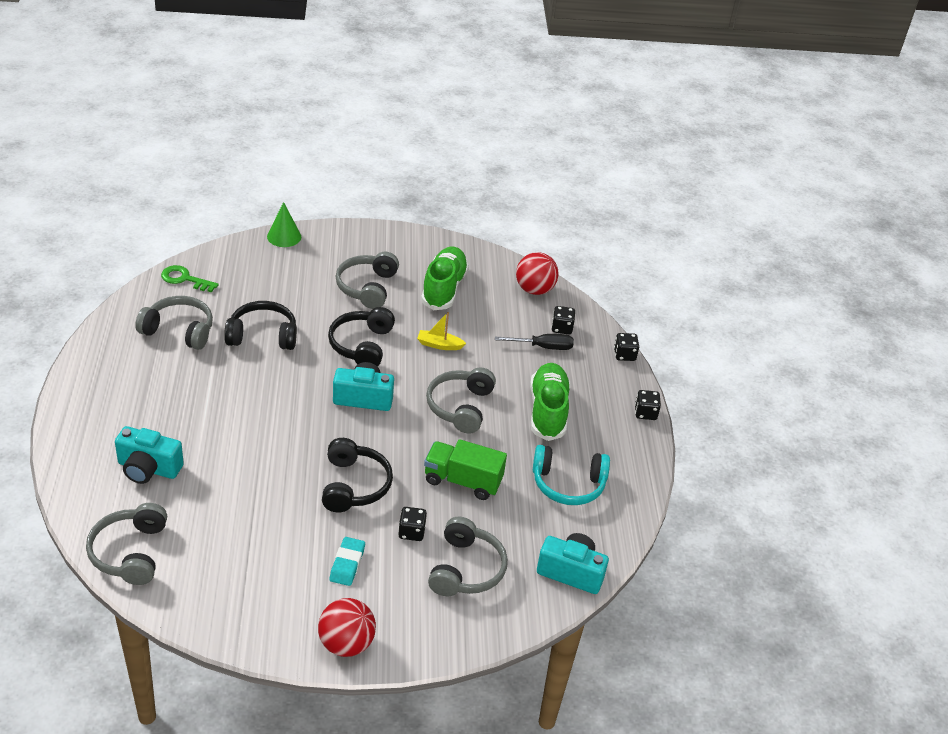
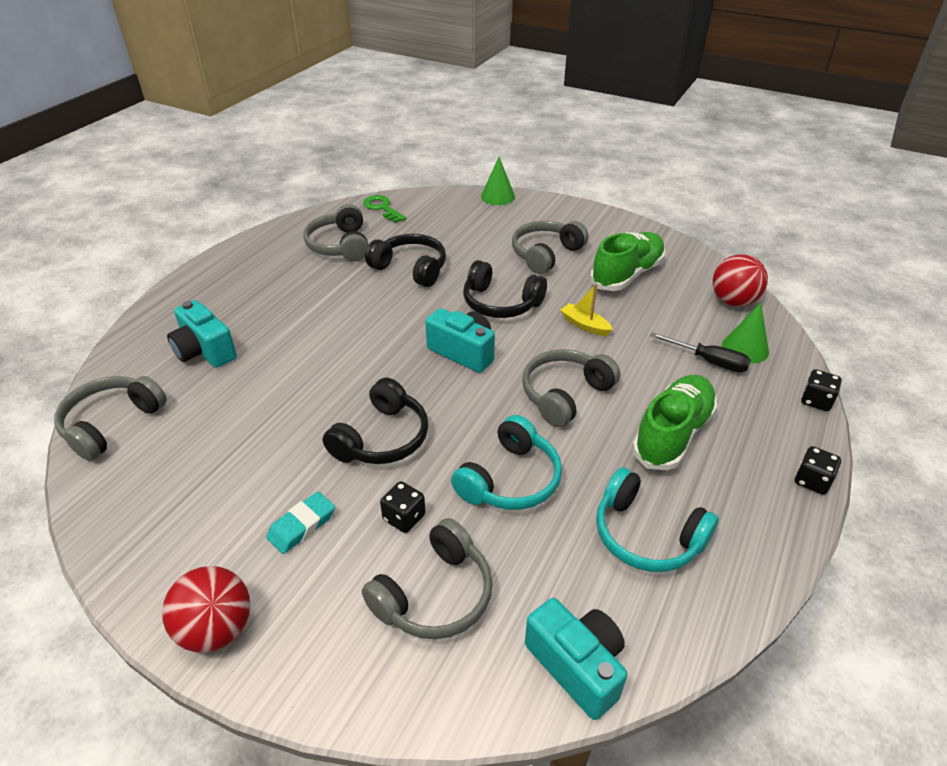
camera: 35 degrees right, 0 degrees up
grey headphones [135,296,213,350] -> grey headphones turned 150 degrees counterclockwise [303,204,369,261]
black headphones [328,307,395,367] -> black headphones turned 105 degrees counterclockwise [463,260,547,318]
green truck [424,439,507,500] -> turquoise headphones [451,415,562,510]
black dice [551,306,575,335] -> green cone [722,303,769,363]

